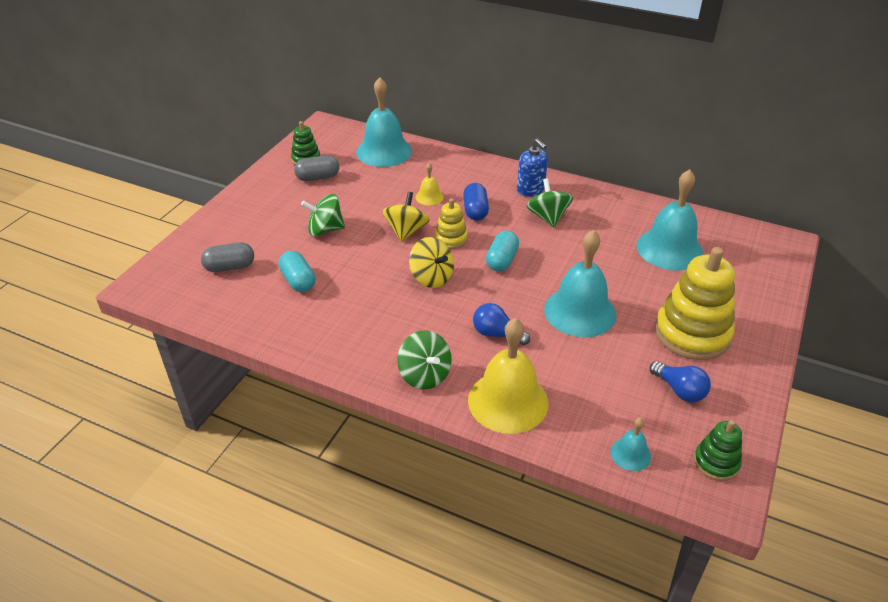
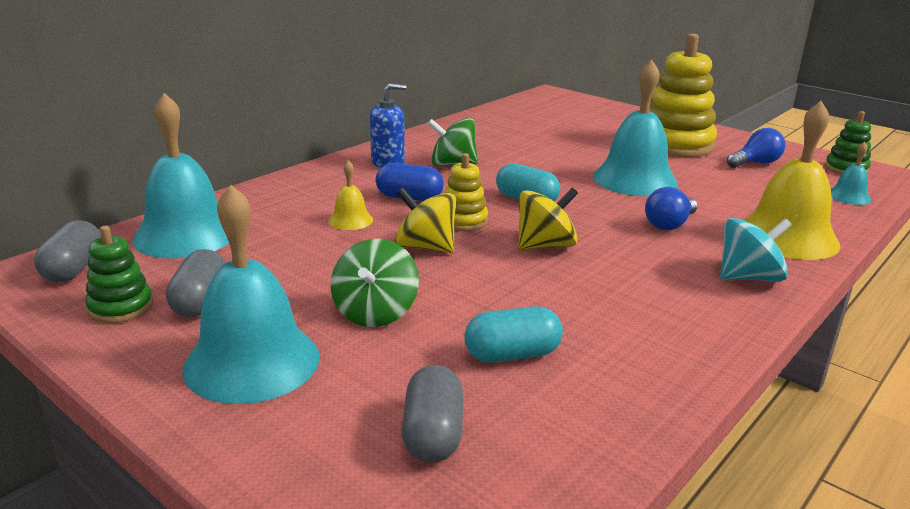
camera: 75 degrees left, 15 degrees down
green spinning top [397,330,452,389] -> turquoise spinning top [720,218,792,282]
turquoise bell [637,169,703,270] -> turquoise bell moved to [182,185,320,404]
none -> grey capsule [34,220,101,283]

